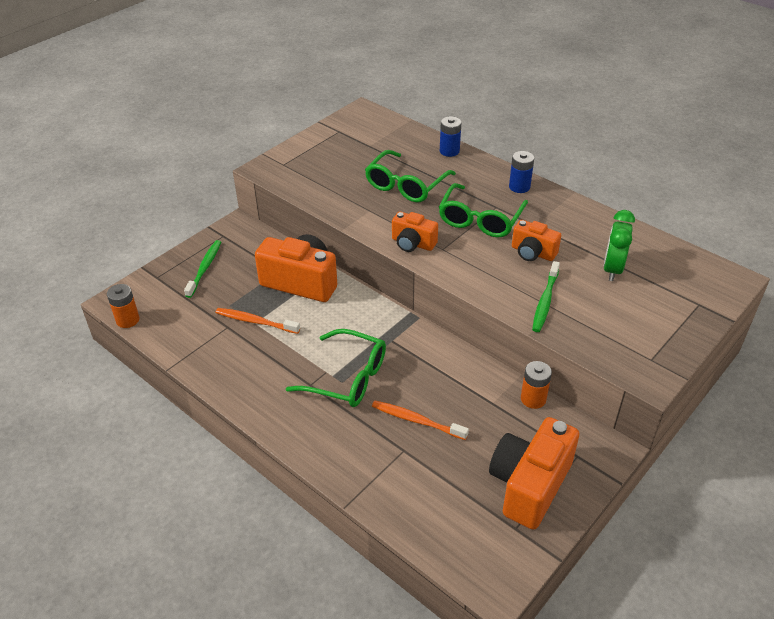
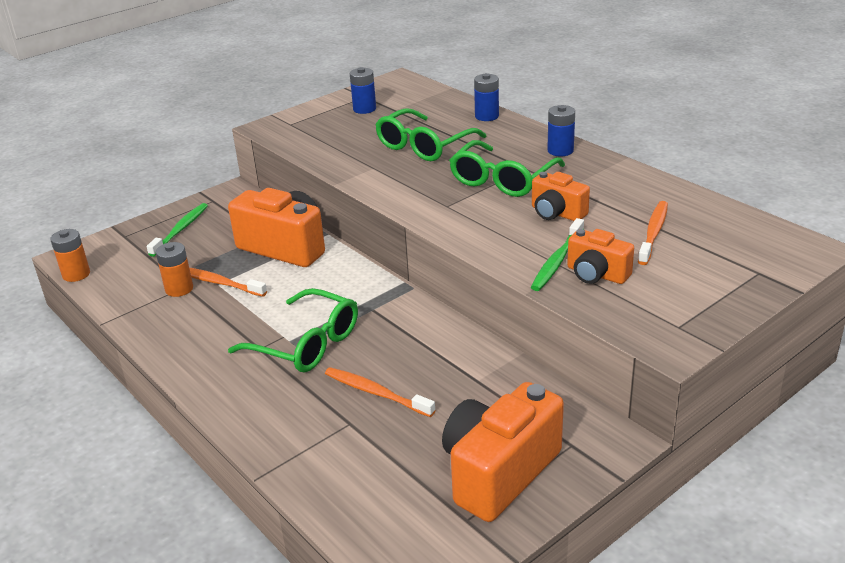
camera: 10 degrees right, 10 degrees down
orange camera [392,211,438,252] -> orange camera moved to [567,229,634,284]
orange battery [521,361,552,409] -> orange battery moved to [156,242,193,297]
green clock [603,210,635,281] -> orange toothbrush [638,201,668,265]
none -> blue battery [350,67,376,114]

